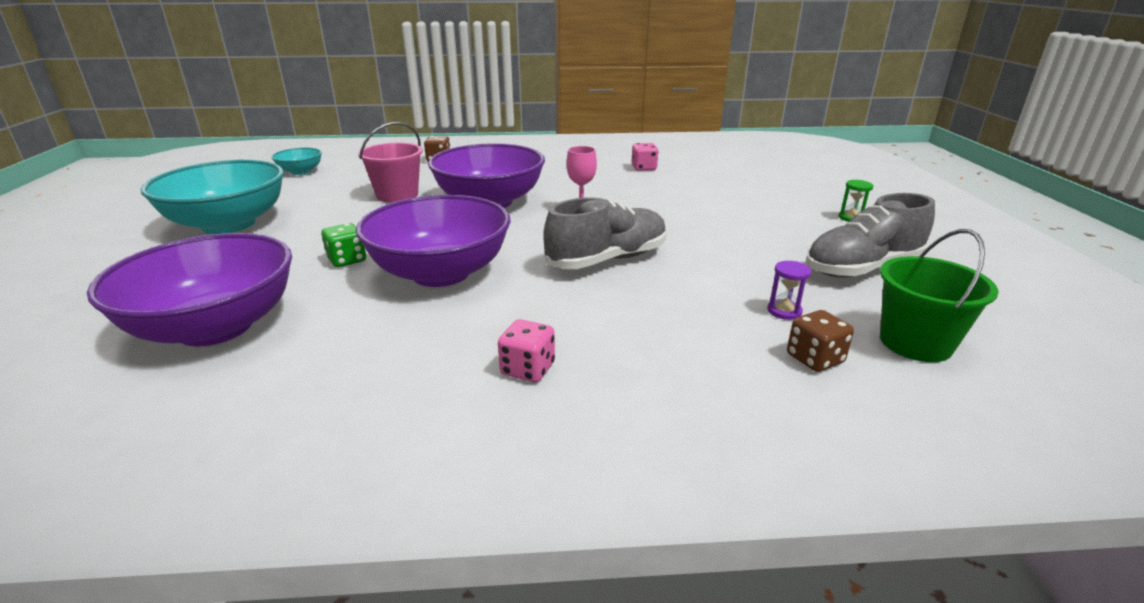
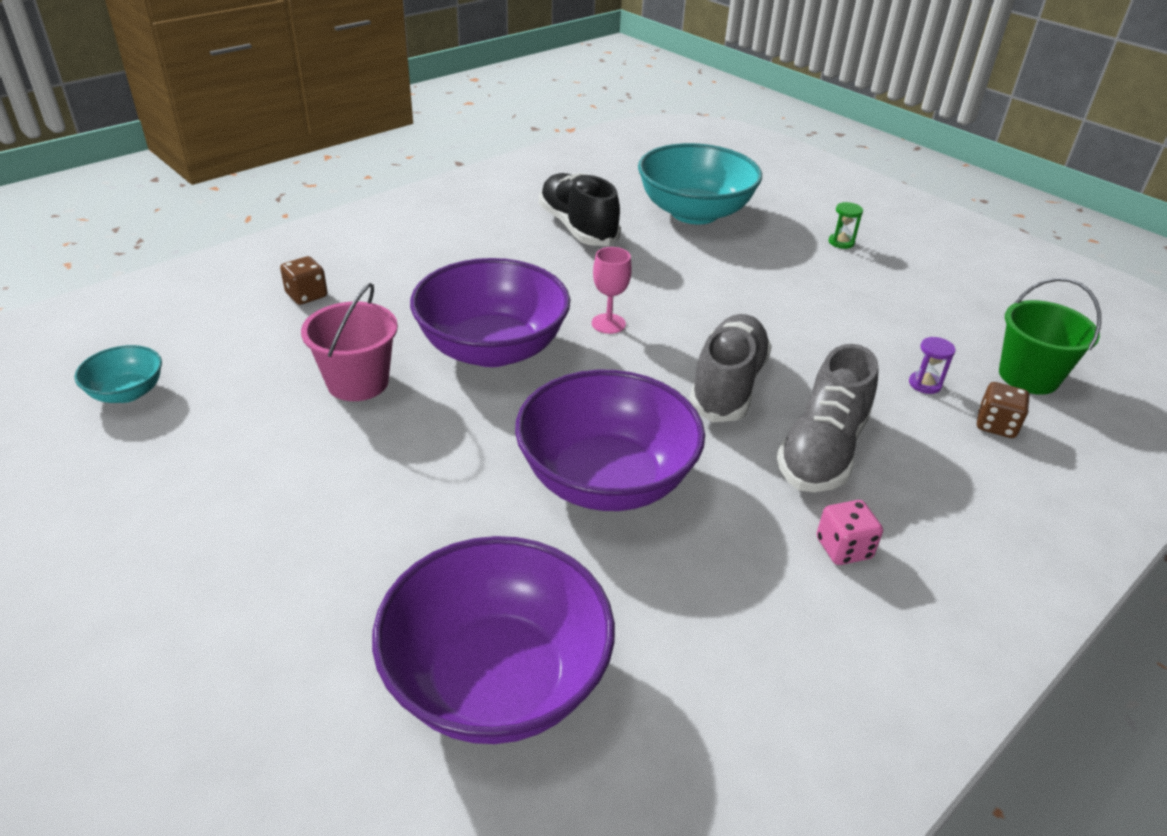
camera: 40 degrees left, 10 degrees up
turquoise bowl [141,160,284,234] -> turquoise bowl moved to [638,143,762,224]
green dice [321,223,366,267] -> none
pink dice [631,143,658,171] -> black shoe [539,173,621,246]
grey shoe [805,193,935,277] -> grey shoe moved to [777,344,878,492]

